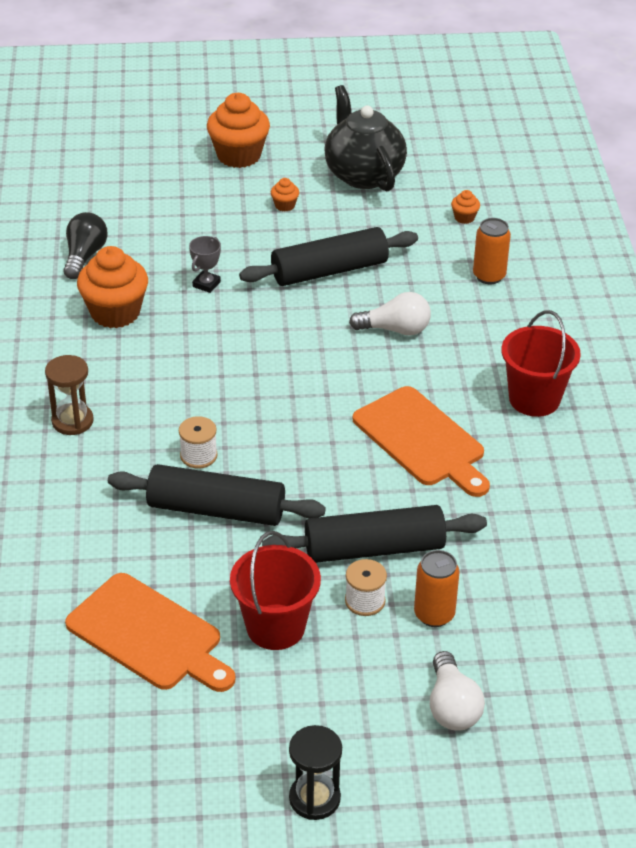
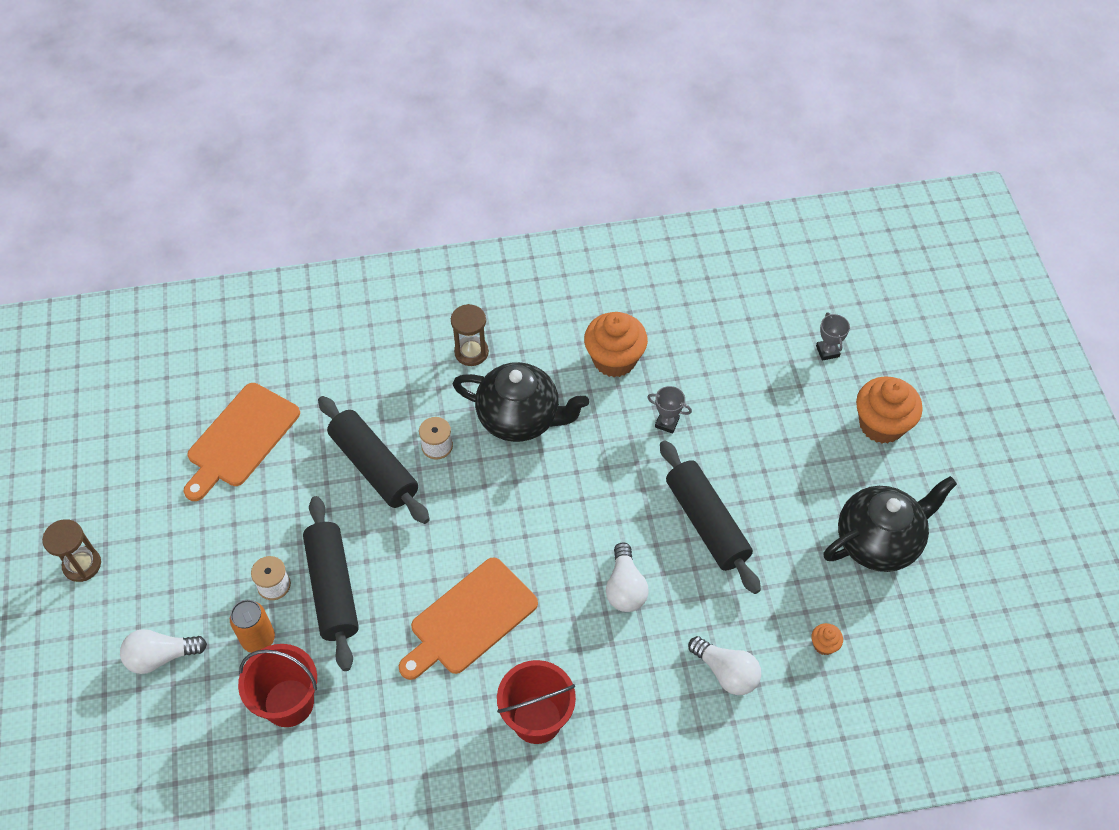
camera: 85 degrees right, 15 degrees up
black light bulb [63,212,108,279] -> none
black rolling pin [108,464,326,526] -> black rolling pin turned 45 degrees counterclockwise [318,396,430,524]
red bucket [230,531,321,650] -> red bucket moved to [238,644,317,727]
orange cupcake [271,178,299,212] -> none
black hourglass [289,725,342,820] -> brown hourglass [42,519,101,582]
orange can [473,218,511,284] -> white light bulb [688,636,761,695]
none -> black teapot [453,362,589,442]
none -> grey trophy [816,312,850,361]

